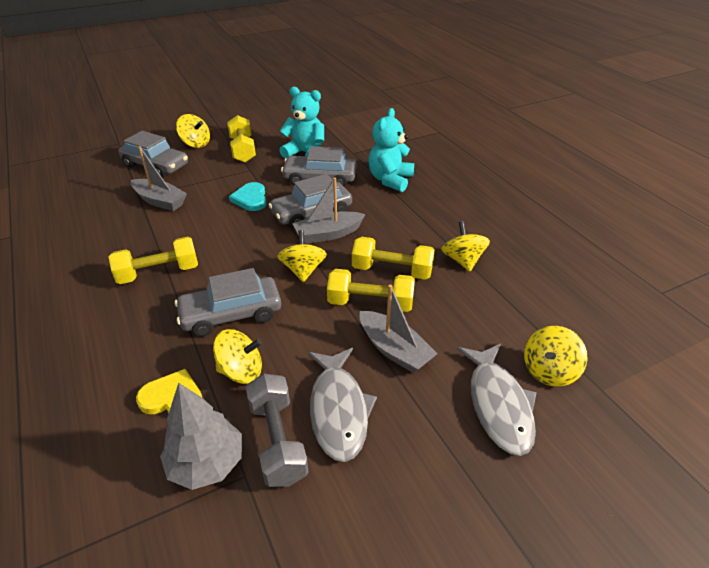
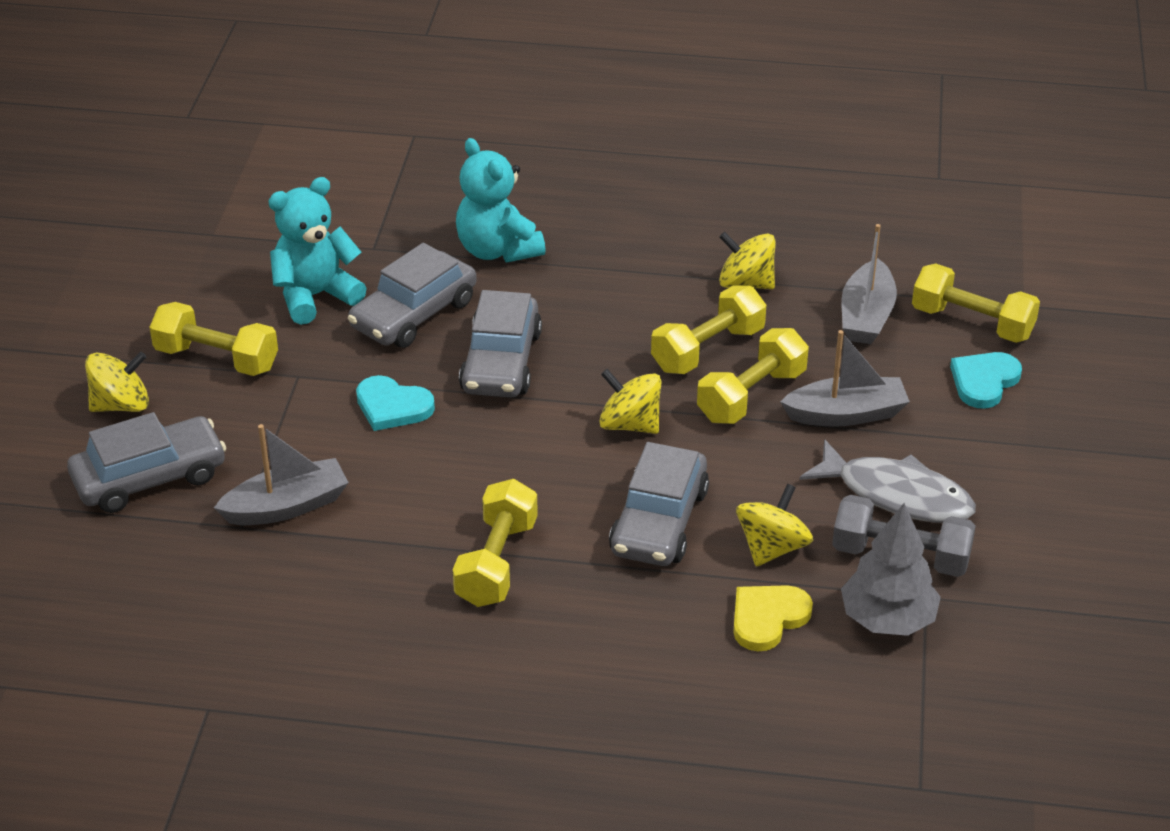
camera: 55 degrees left, 0 degrees up
grey boat [292,177,365,244] -> grey boat moved to [842,224,897,344]
grey fish [457,344,537,456] -> turquoise heart [950,352,1022,409]
yellow spinning top [524,326,588,387] -> yellow dumbbell [912,264,1040,343]

